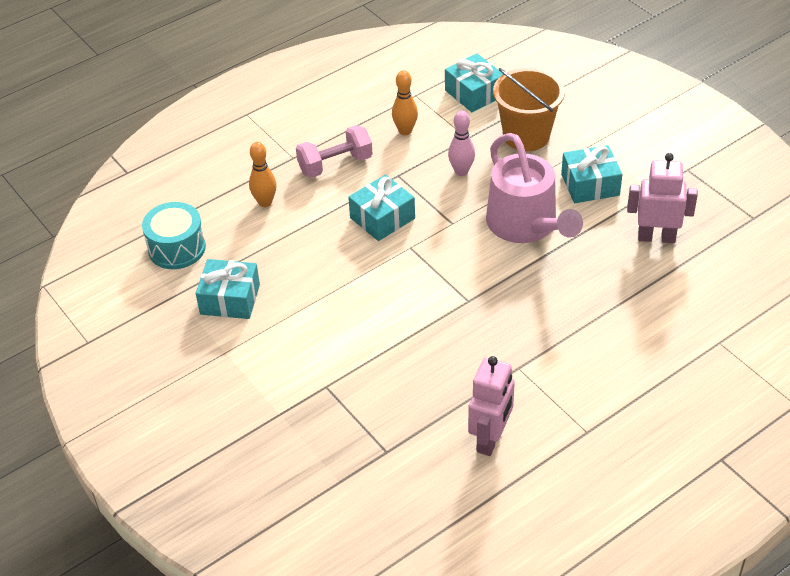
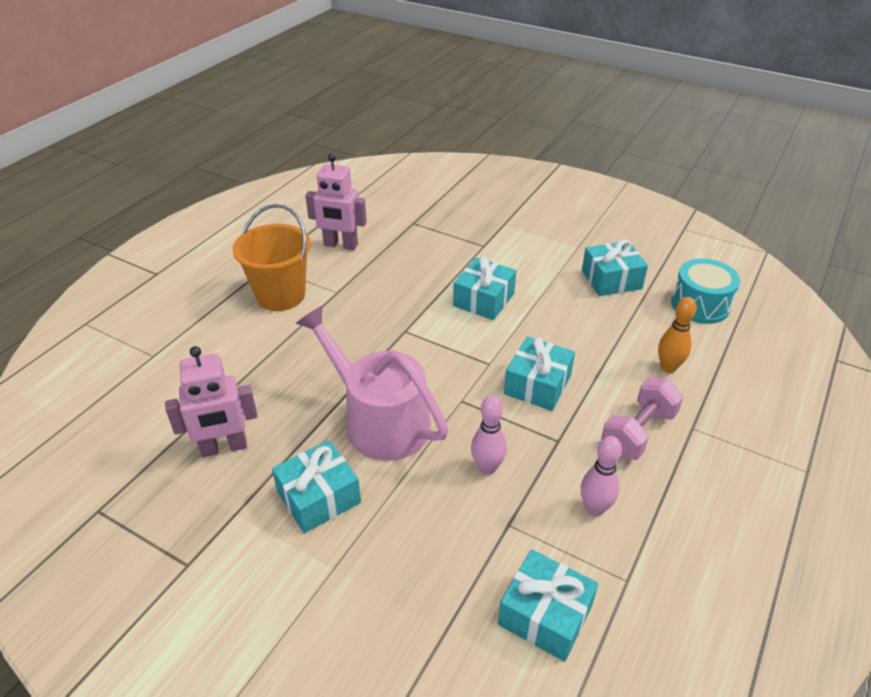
camera: 155 degrees right, 5 degrees down
orange bowling pin [392,70,418,135] -> pink bowling pin [581,436,622,516]
pink robot [468,356,515,456] -> pink robot turned 75 degrees counterclockwise [305,153,367,250]
orange bucket [493,68,565,151] -> orange bucket moved to [233,204,311,311]
none -> turquoise gift [453,256,516,320]

